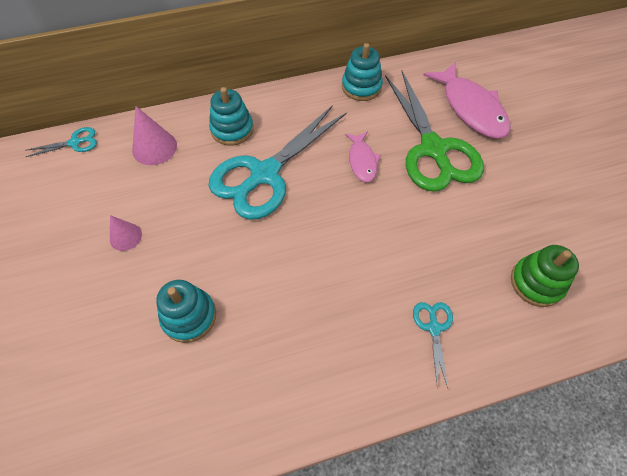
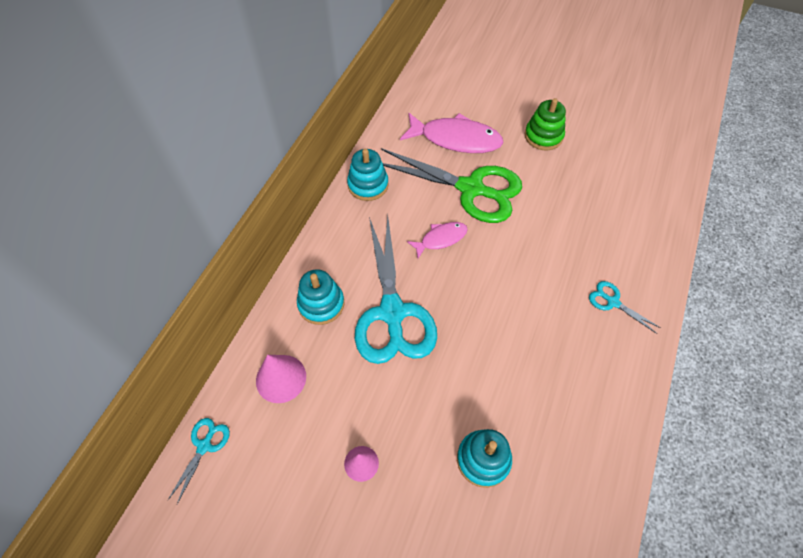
camera: 50 degrees left, 0 degrees up
pink fish [345,132,381,182] -> pink fish turned 60 degrees counterclockwise [407,222,468,258]
green stacking toy [511,245,579,307] -> green stacking toy moved to [525,98,566,150]

